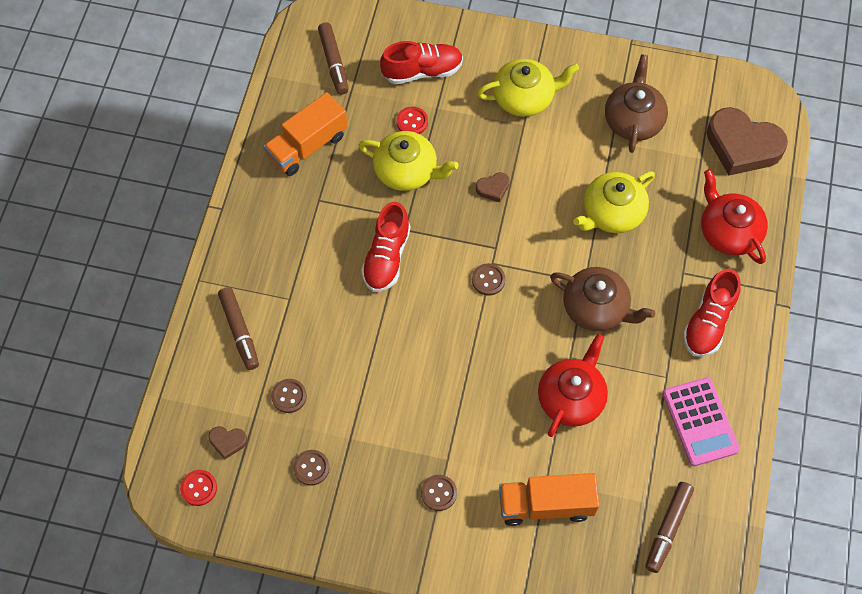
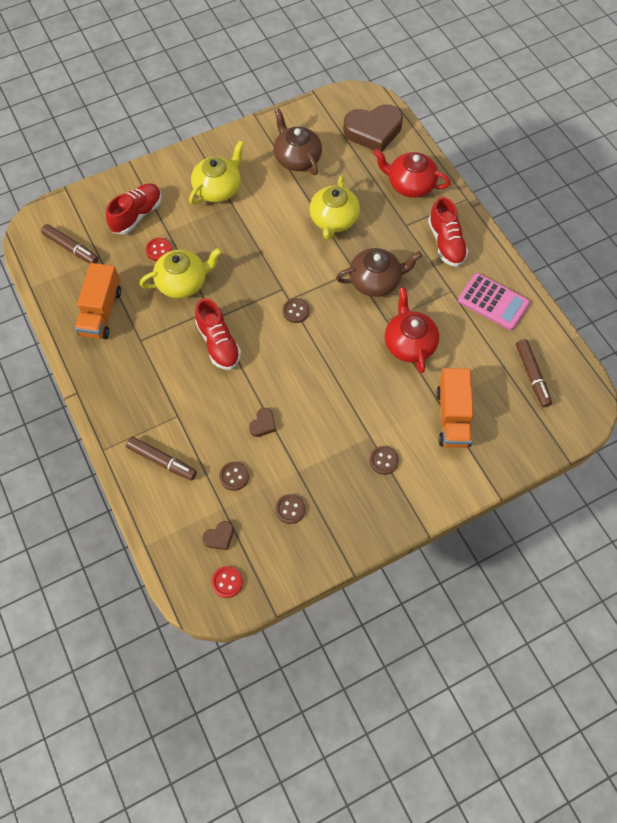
camera: 40 degrees left, 0 degrees up
brown heart [476,172,510,202] -> brown heart moved to [249,408,276,437]
orange truck [499,473,600,526] -> orange truck turned 45 degrees counterclockwise [436,368,474,448]

